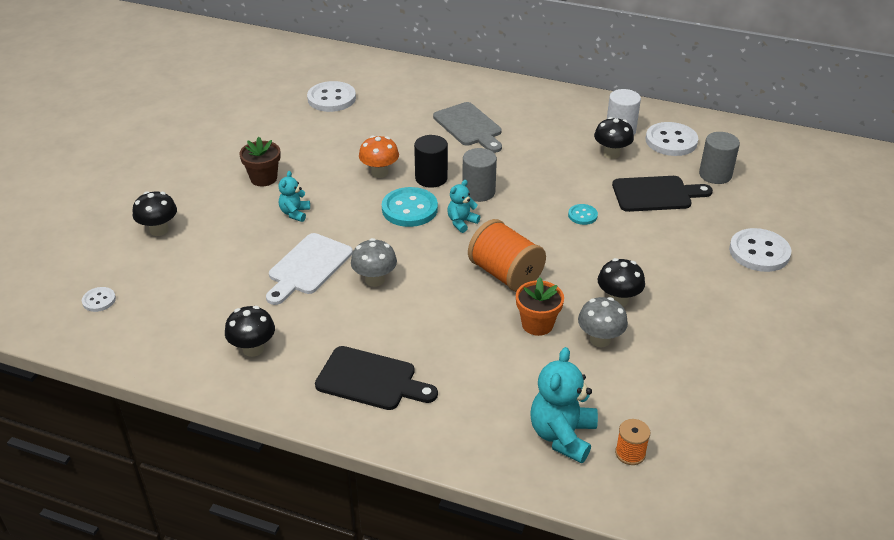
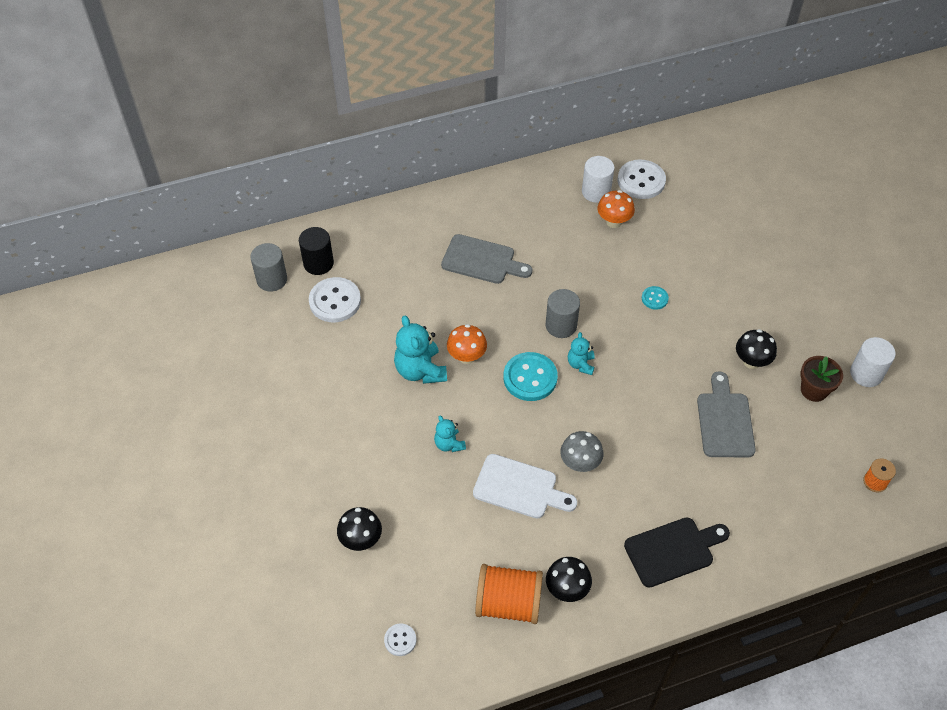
camera: 40 degrees left, 15 degrees up
brown flower pot [239,137,281,186] -> brown flower pot moved to [800,356,843,402]
white cutting board [266,233,353,305] -> white cutting board turned 60 degrees counterclockwise [473,454,577,519]
black cylinder [414,135,448,188] -> black cylinder moved to [299,227,334,275]
orange spool [468,219,546,292] -> orange spool moved to [475,564,543,624]
orange flower pot [516,277,564,336] -> grey cutting board [697,371,756,457]
turquoise teddy bear [530,347,598,464] -> turquoise teddy bear moved to [394,316,447,384]
grey mushroom [578,297,628,347] -> none
black mushroom [594,117,634,159] -> orange mushroom [598,190,635,228]
black cutting board [612,176,713,212] -> none
grey cylinder [699,132,740,184] -> grey cylinder moved to [250,243,287,292]
white button [729,228,791,272] -> none
none -> white cylinder [850,337,896,387]

